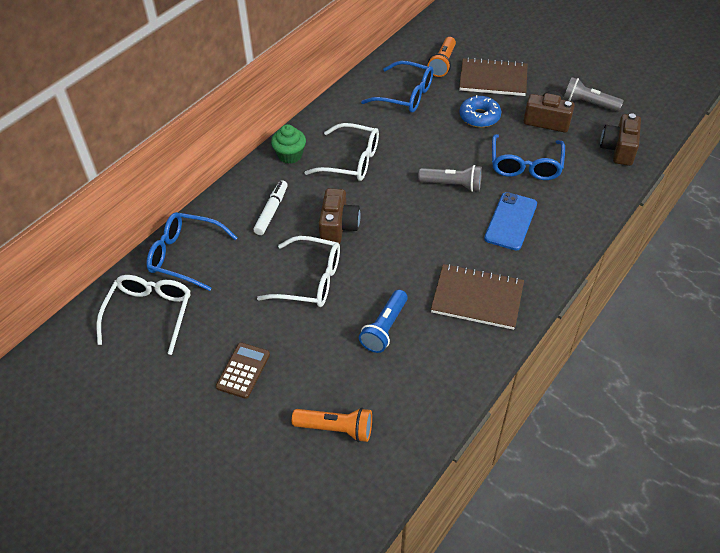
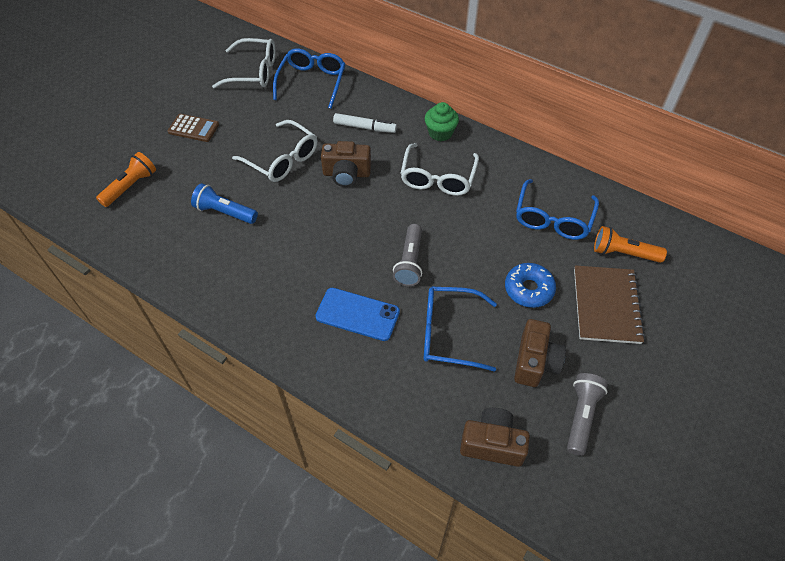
camera: 85 degrees right, 5 degrees up
white glasses [257,236,340,307] -> white glasses turned 60 degrees counterclockwise [232,120,317,182]
orange flashlight [292,408,372,442] -> orange flashlight turned 150 degrees counterclockwise [96,152,156,207]
brown notebook [431,264,524,330] -> none

